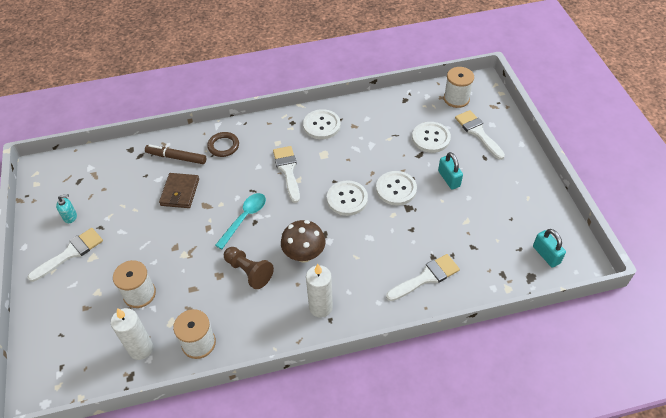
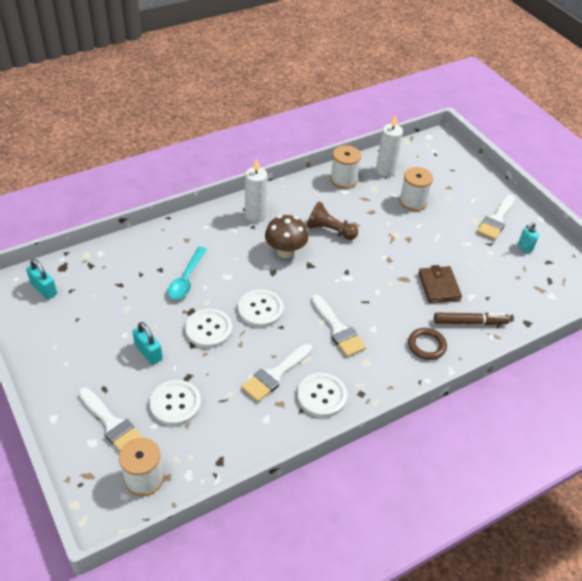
camera: 160 degrees right, 5 degrees down
turquoise spoon [215,193,266,249] -> turquoise spoon moved to [167,247,207,300]
white brush [386,254,460,301] -> white brush moved to [241,344,312,402]

